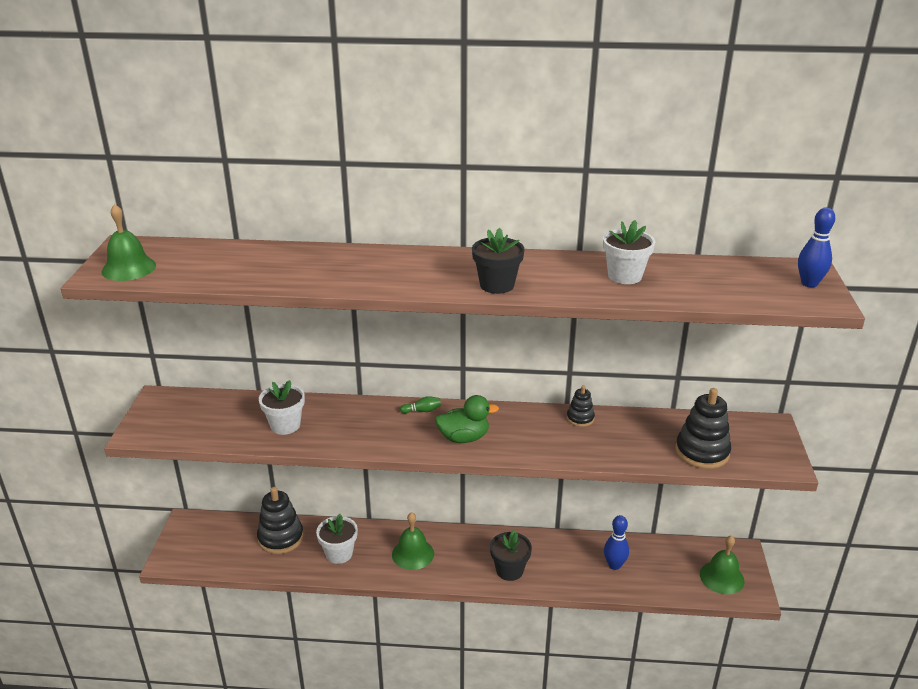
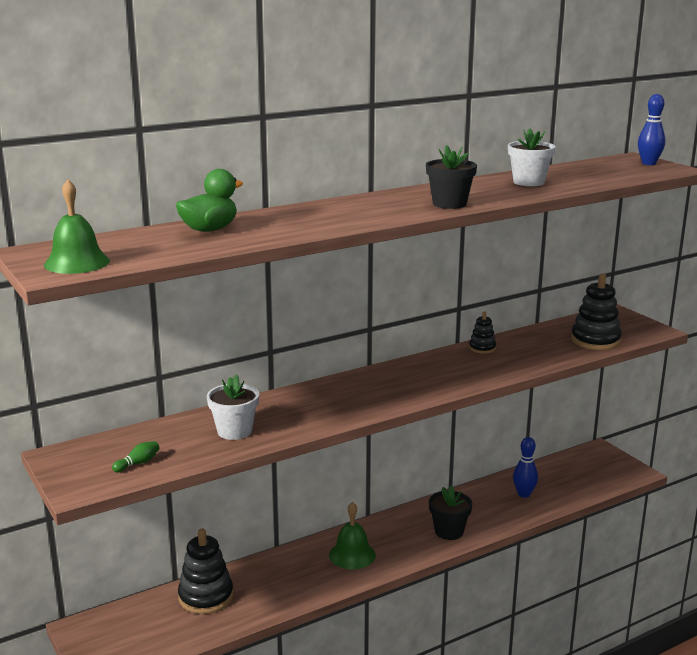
camera: 35 degrees left, 10 degrees down
white flower pot [316,514,358,564] -> none
green bowling pin [400,396,441,414] -> green bowling pin moved to [112,441,160,472]
green duck [435,395,499,443] -> green duck moved to [176,169,243,232]
green bell [700,535,745,595] -> none

